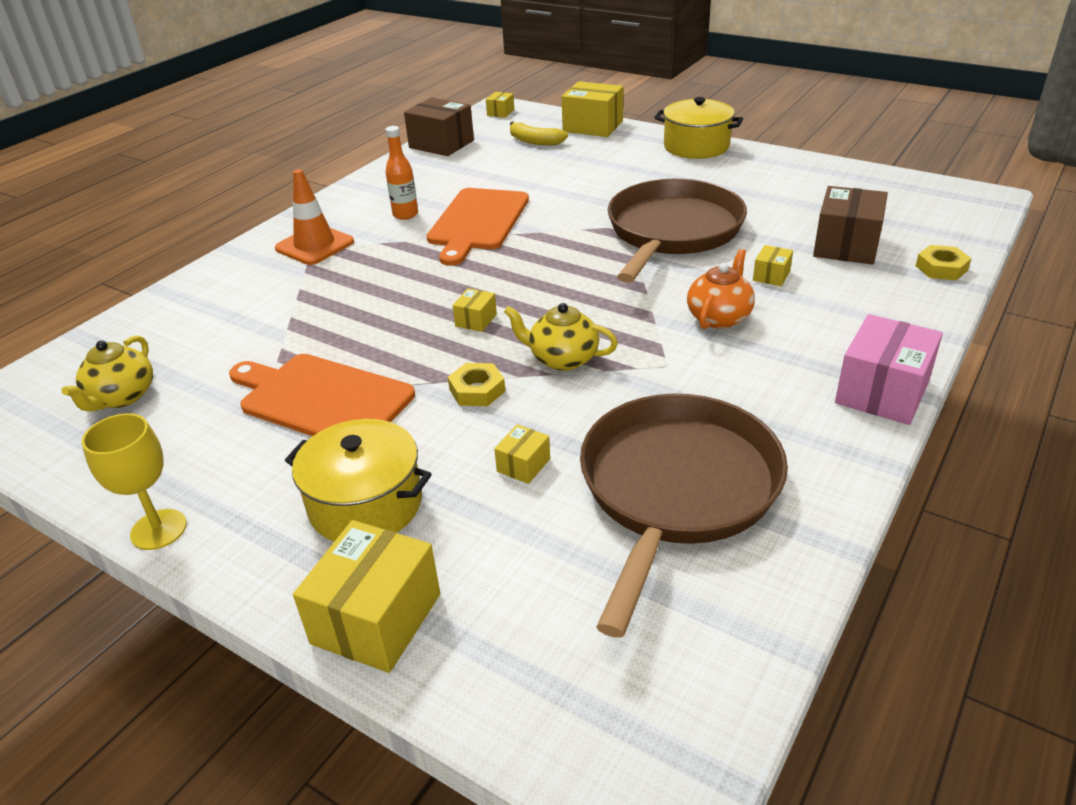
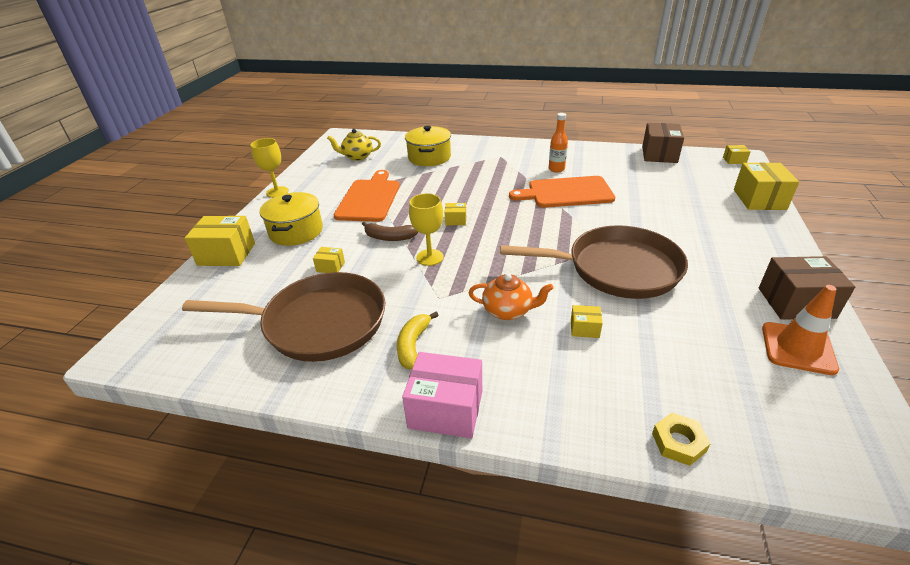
camera: 70 degrees right, 0 degrees up
orange traffic cone [275,169,354,265] -> orange traffic cone moved to [762,285,839,375]
yellow nut [448,363,505,406] -> brown banana [362,221,418,241]
yellow teapot [504,303,618,371] -> yellow goblet [409,193,444,266]
yellow banana [510,121,568,145] -> yellow banana moved to [397,312,439,369]
yellow pot [654,97,743,159] -> yellow pot moved to [405,126,451,166]
brown box [813,186,888,265] -> brown box moved to [759,256,855,320]

